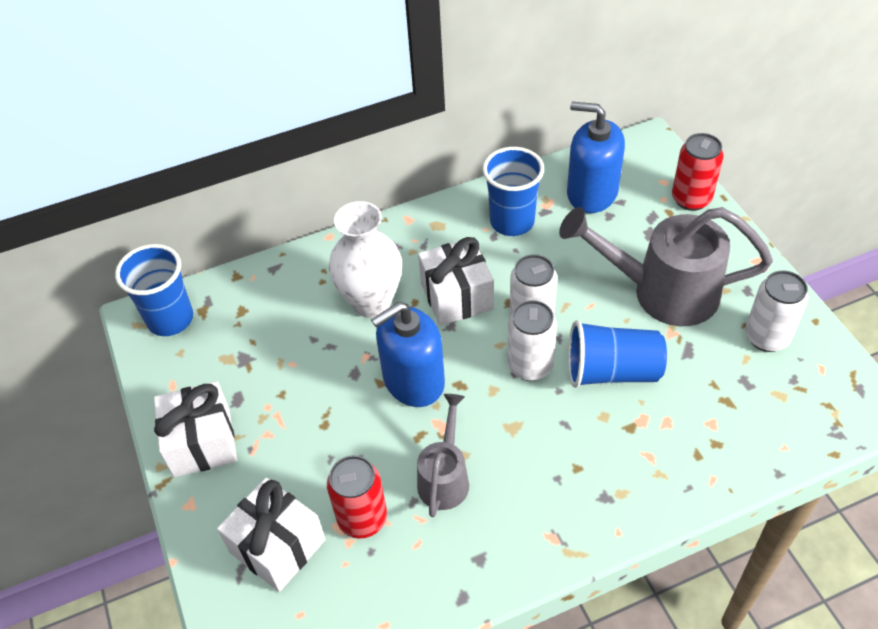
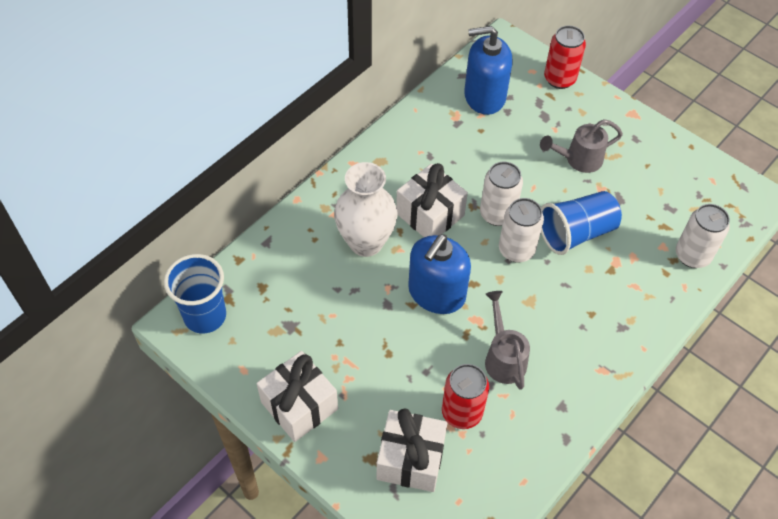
camera: 30 degrees left, 5 degrees up
blue cup [482,147,544,236] -> none
grey watering can [559,207,773,326] -> grey watering can [540,119,623,173], size x0.55
white can [745,270,808,352] -> white can moved to [676,204,730,268]

